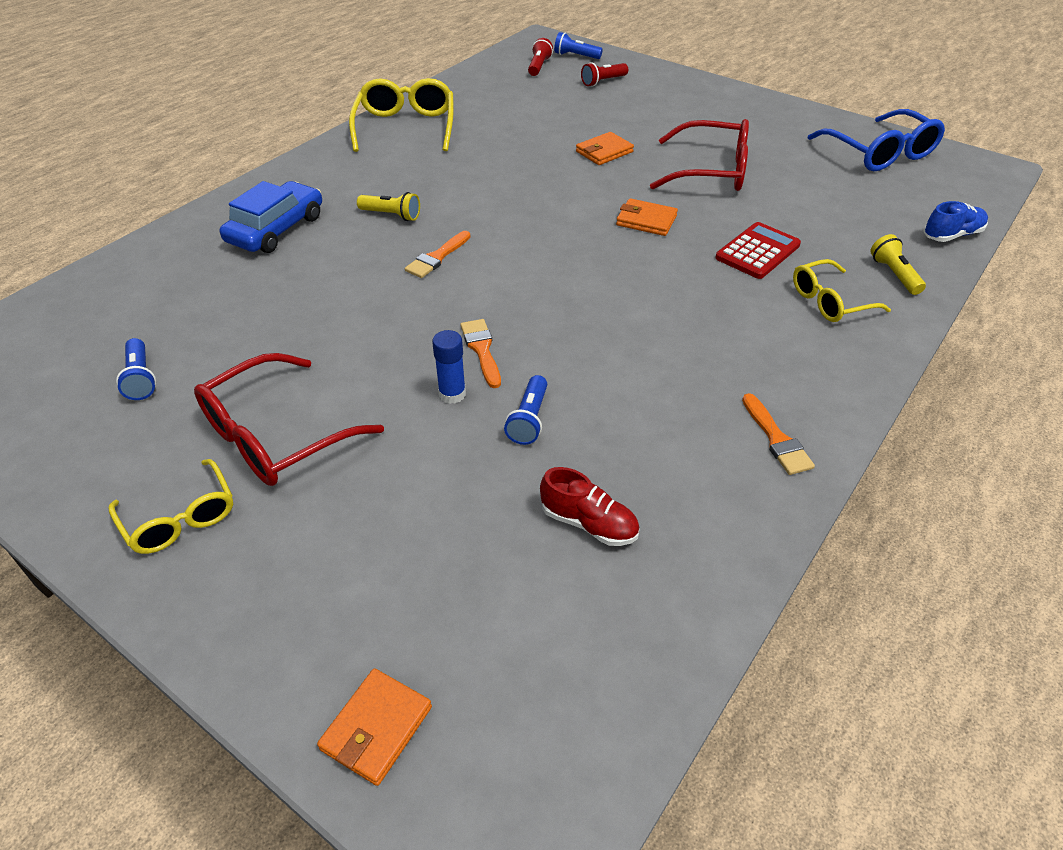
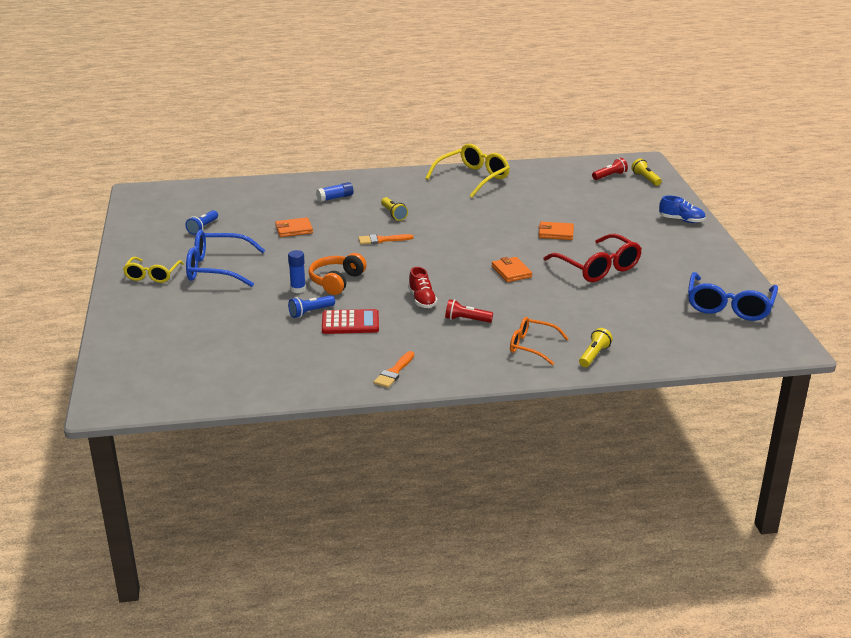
camera: 45 degrees right, 15 degrees down
red glasses [194,353,384,486] -> blue glasses [186,230,265,287]
blue car [220,181,322,253] -> blue glue stick [316,182,353,202]
orange wallet [317,668,432,786] -> orange wallet moved to [275,217,313,237]
orange brush [460,319,501,388] -> orange headphones [309,253,367,295]
red shoe [540,467,639,546] -> red shoe moved to [408,267,437,308]
blue flashlight [554,32,603,59] -> yellow flashlight [631,158,662,186]
red flashlight [581,62,628,86] -> red flashlight moved to [445,299,493,323]
red calculator [715,222,801,279] -> red calculator moved to [322,309,379,334]
yellow glasses [793,259,891,322] -> orange glasses [510,317,569,365]
blue shoe [923,201,988,242] -> blue shoe moved to [659,196,706,223]

